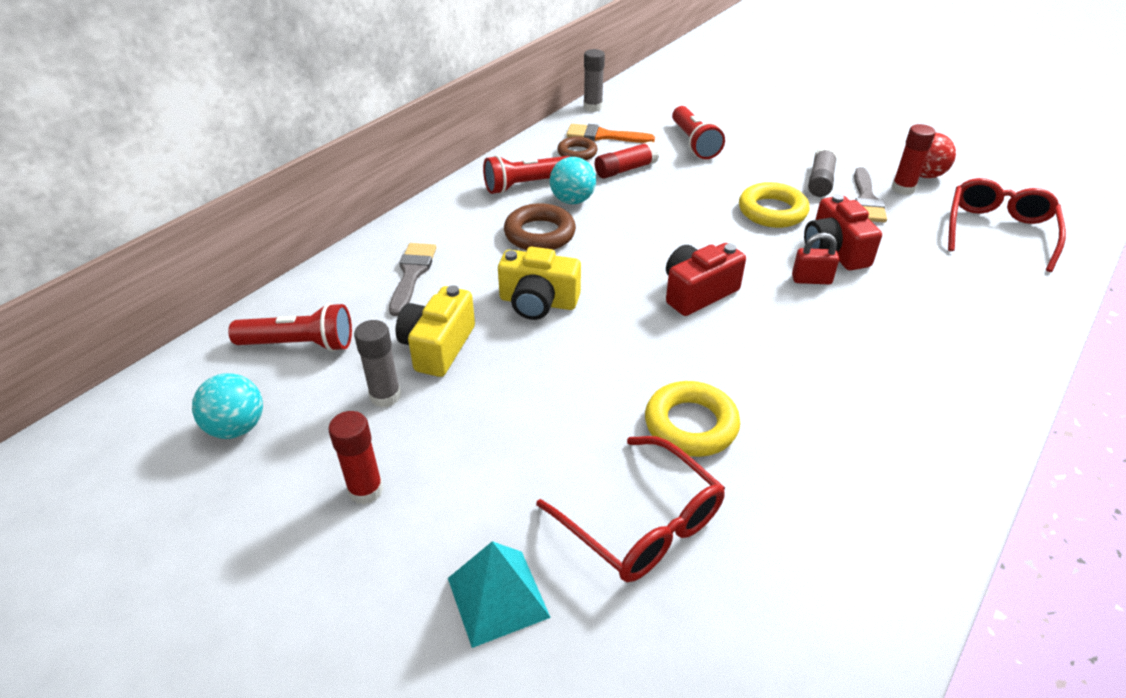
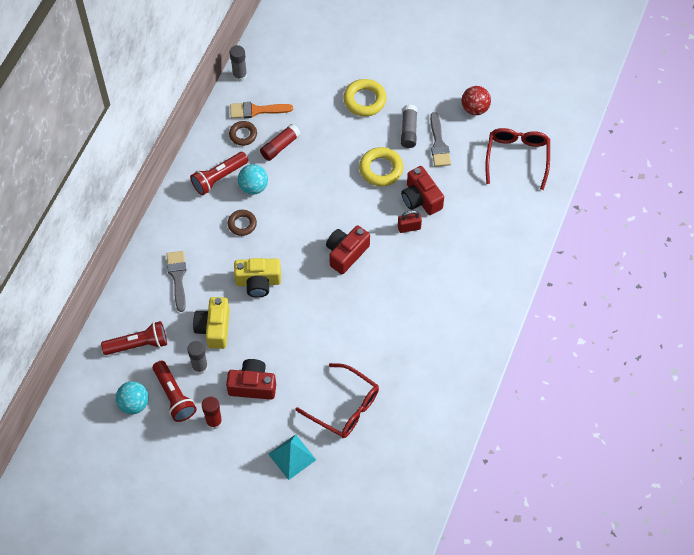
camera: 15 degrees left, 20 degrees up
brown ring [504,203,576,250] -> brown ring [228,210,257,236], size x0.65
yellow ring [645,381,740,457] -> yellow ring moved to [344,79,386,116]
red flashlight [672,106,725,159] -> red flashlight moved to [153,361,197,422]
red glue stick [892,124,936,195] -> none
none -> red camera [226,359,276,400]

